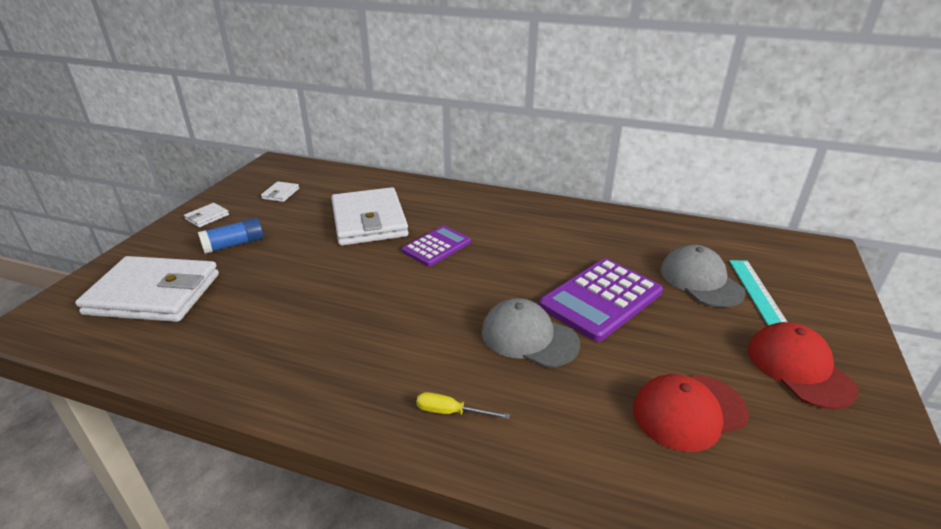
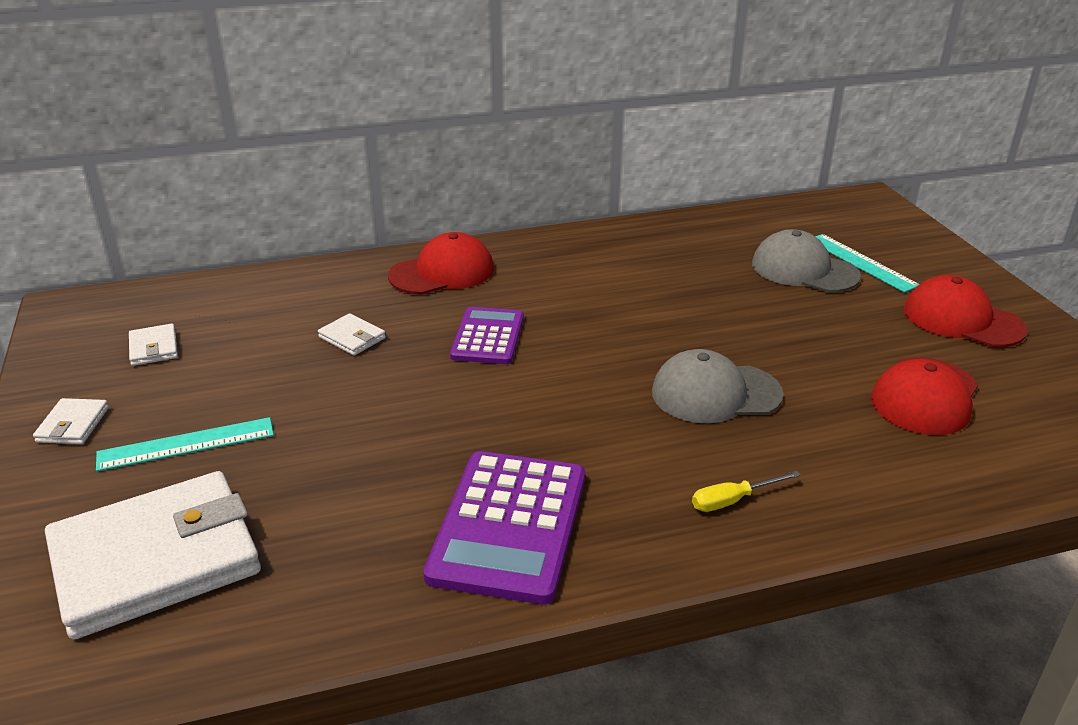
camera: 35 degrees left, 0 degrees up
blue glue stick [198,218,264,254] -> turquoise ruler [96,417,274,471]
white wallet [331,187,409,246] -> white wallet [318,313,386,356], size x0.41
purple calculator [539,258,663,342] -> purple calculator moved to [423,451,585,604]
none -> red cap [388,232,494,295]

